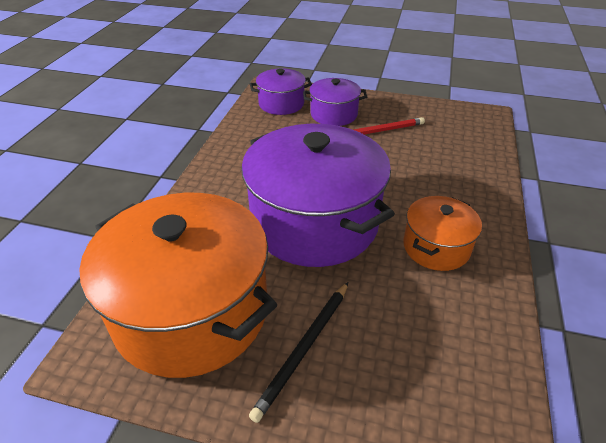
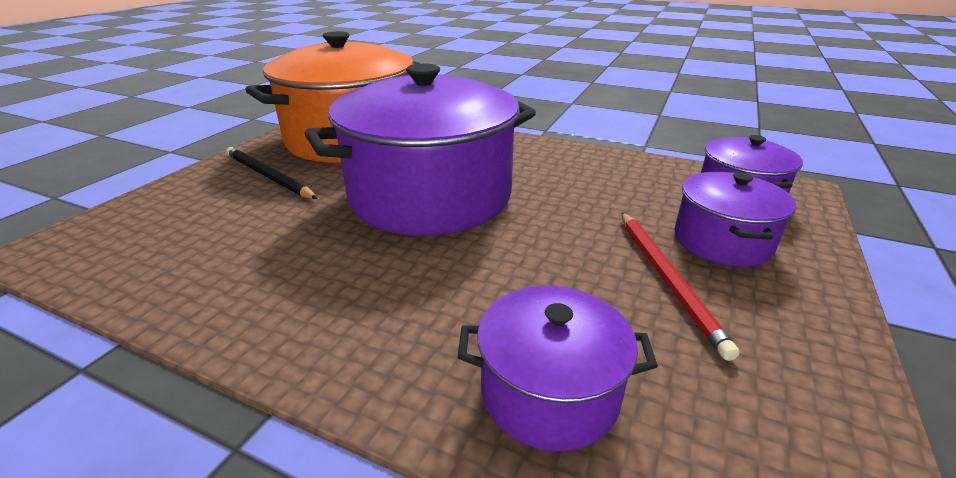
camera: 100 degrees right, 10 degrees down
orange pot [404,196,482,271] -> none
none -> purple pot [458,286,658,451]

